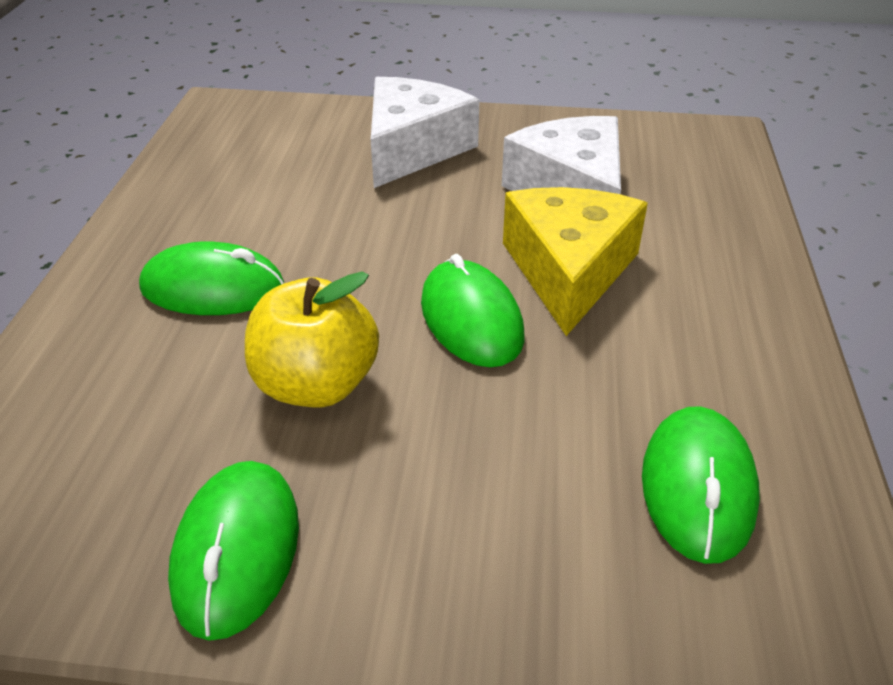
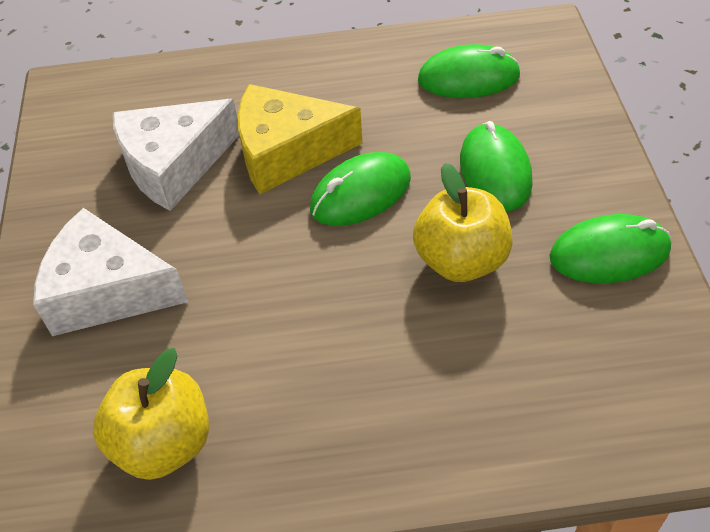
camera: 100 degrees left, 10 degrees up
green mouse [139,241,284,315] -> green mouse moved to [460,121,533,211]
none -> yellow apple [93,348,209,480]

